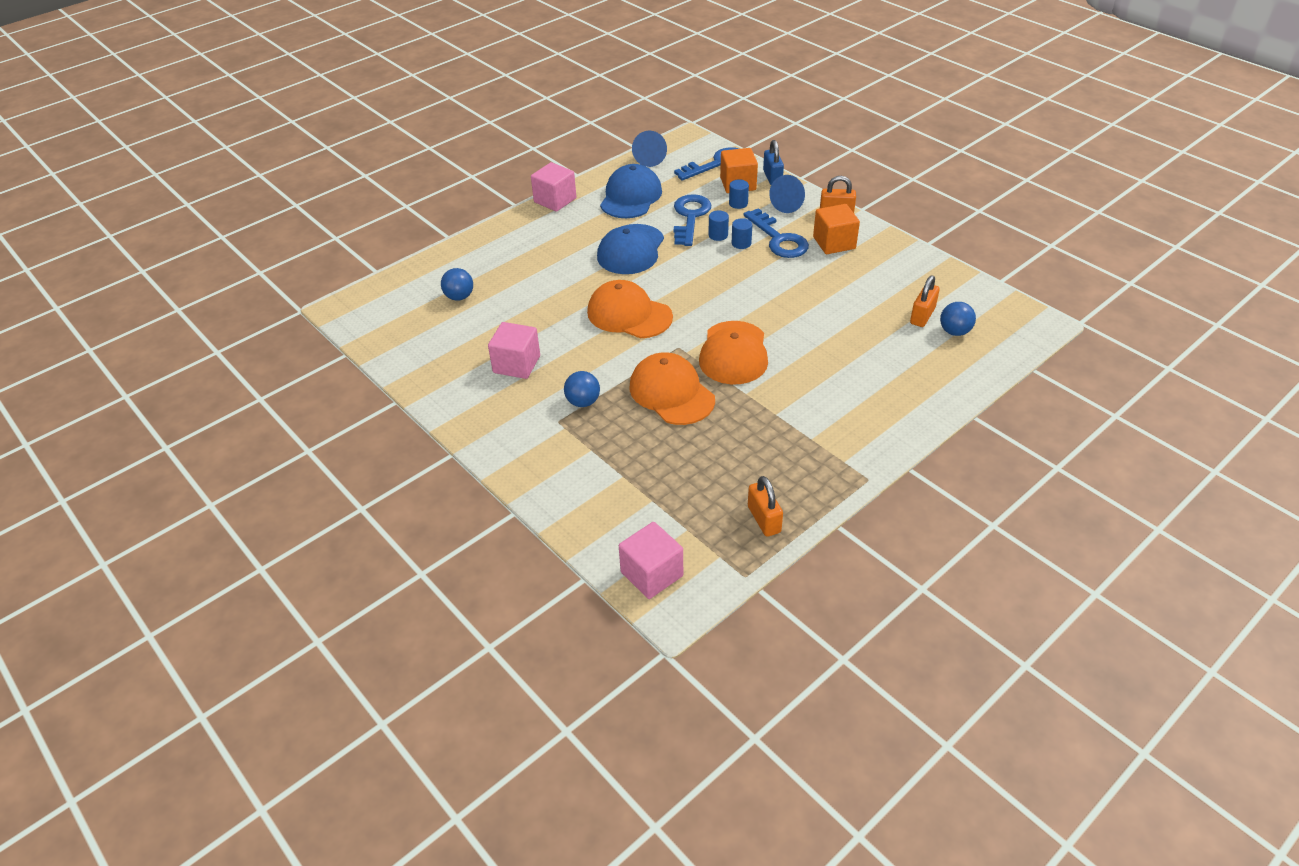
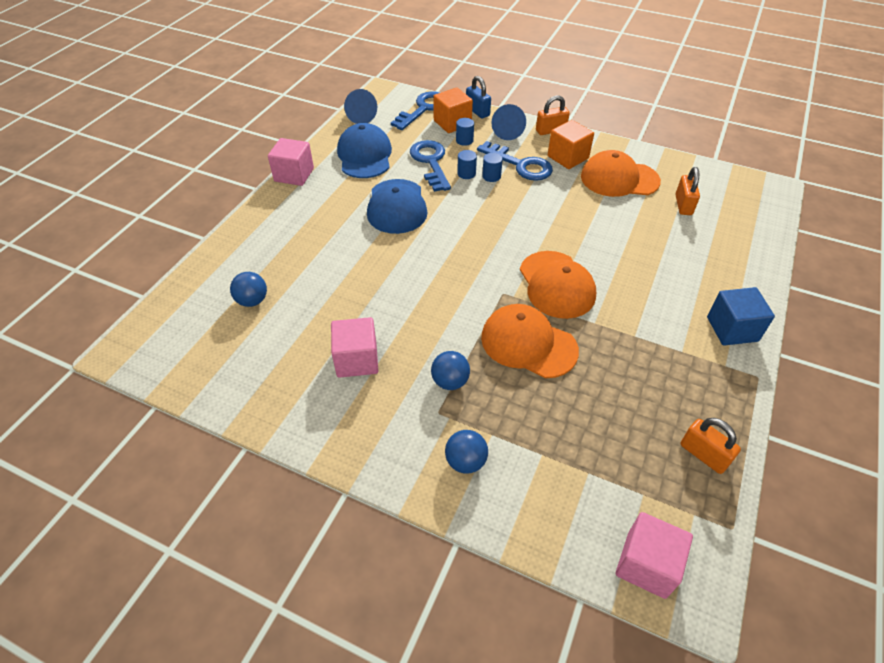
camera: 25 degrees left, 5 degrees up
orange cap [587,280,673,338] -> orange cap moved to [581,150,661,197]
blue ball [940,302,976,336] -> blue ball moved to [445,430,488,474]
none -> blue cube [707,287,775,346]

